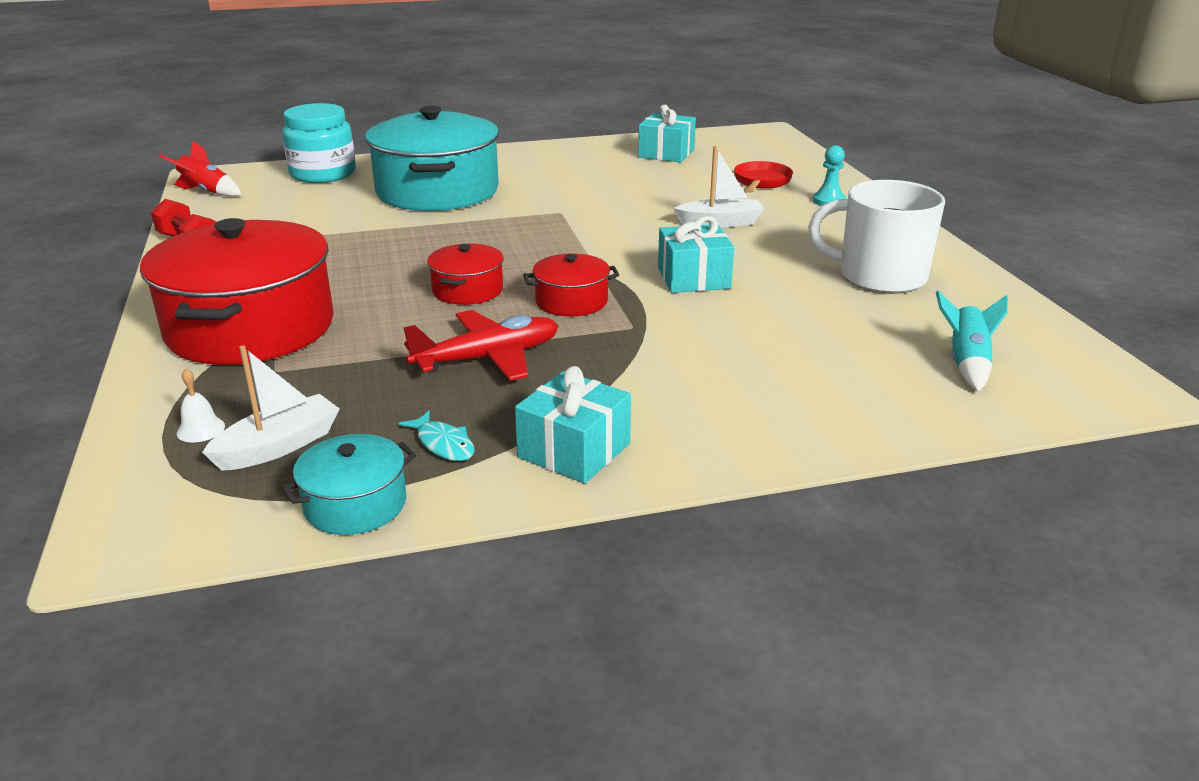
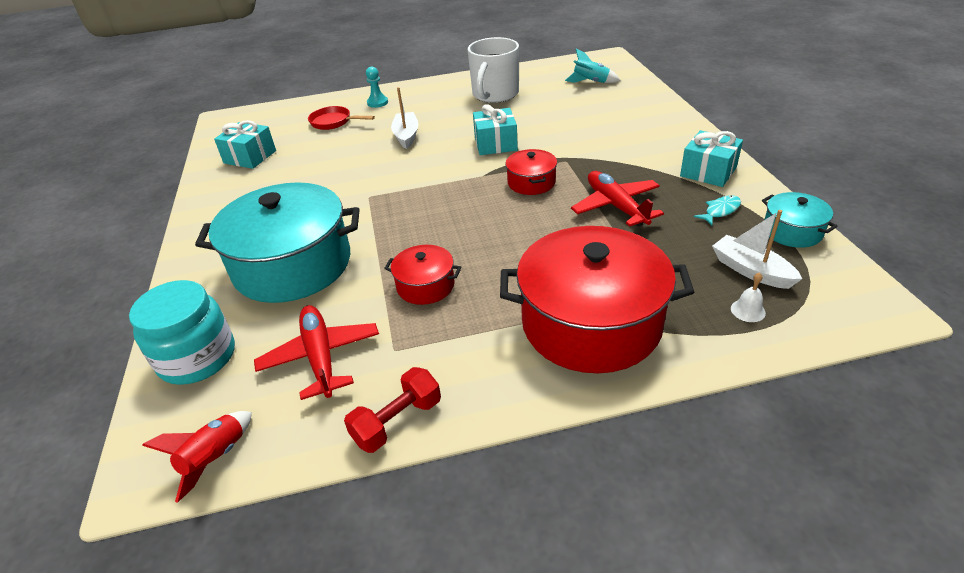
camera: 85 degrees left, 10 degrees up
red pot [427,244,504,305] -> red pot moved to [384,245,461,305]
none -> red plane [254,305,379,400]

